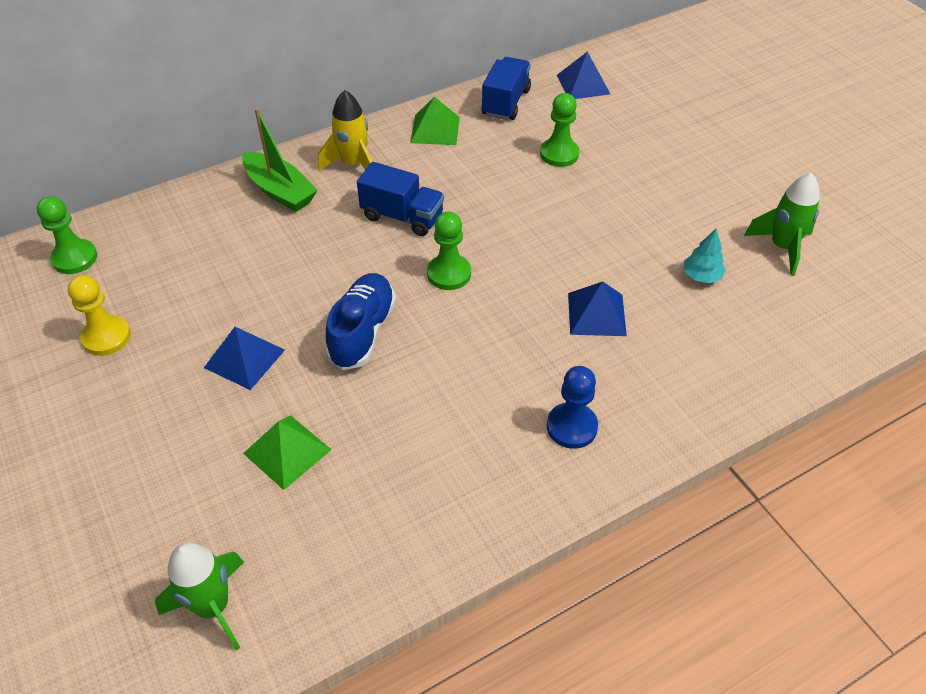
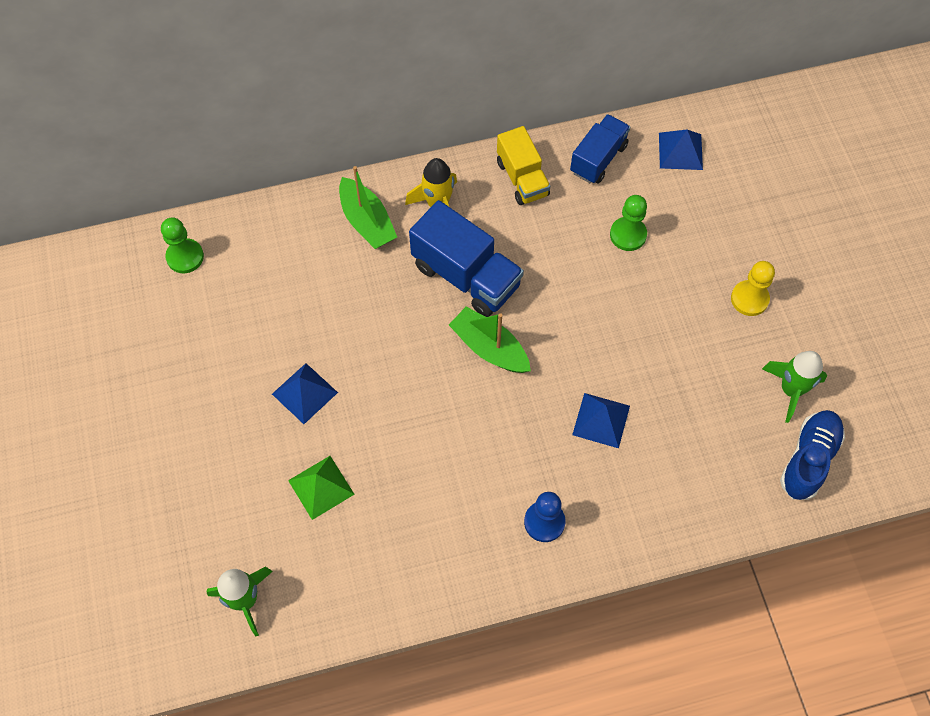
camera: 15 degrees right, 15 degrees up
yellow pawn [68,275,131,356] -> yellow pawn moved to [731,261,775,316]
blue shoe [326,273,396,370] -> blue shoe moved to [780,410,845,500]
blue truck [357,162,444,236] -> blue truck [409,200,524,317], size x1.53
green pyramid [410,97,460,145] -> yellow truck [497,126,550,205]
green pawn [427,212,471,290] -> green boat [449,307,531,373]
turquoise tree [684,229,726,283] -> none

